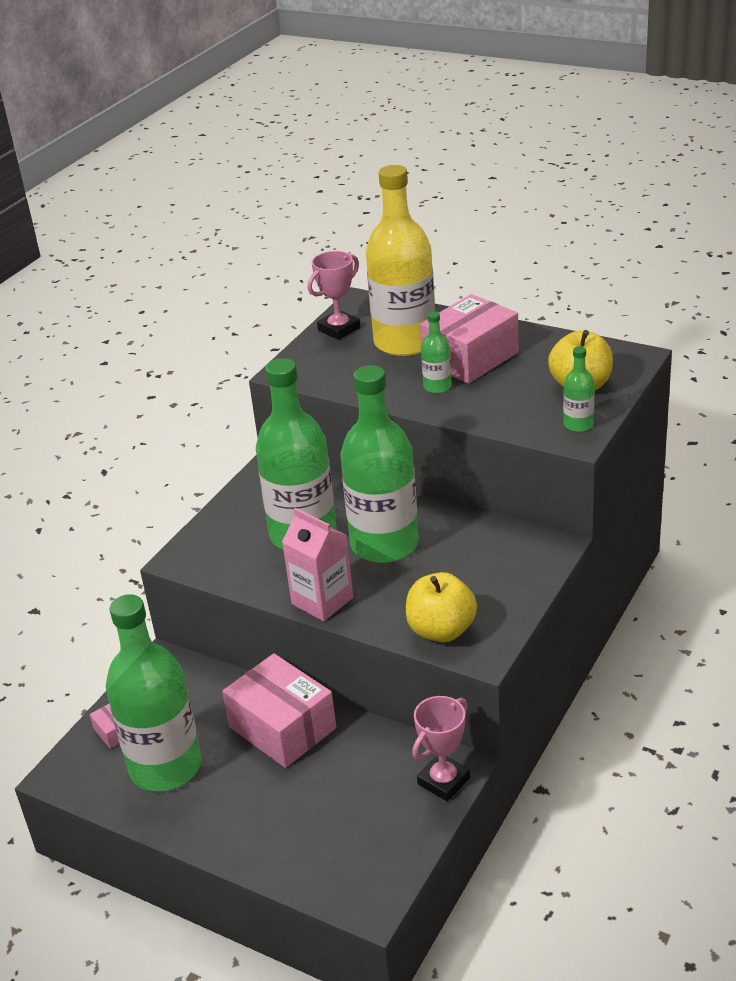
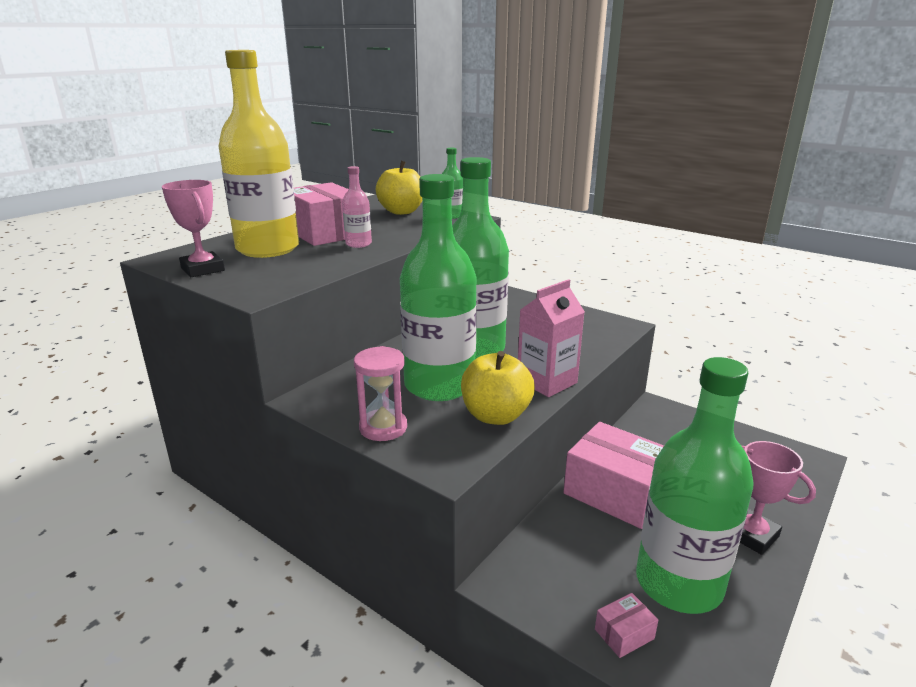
camera: 85 degrees left, 10 degrees down
pink box [222,653,336,768] -> pink box turned 75 degrees clockwise [563,422,664,529]
yellow apple [406,572,477,642] -> yellow apple moved to [461,351,535,425]
pink trophy [412,696,470,801] -> pink trophy moved to [740,441,816,555]
green bottle [421,311,452,393] -> pink bottle [342,166,372,248]
none -> pink hourglass [354,346,407,441]

